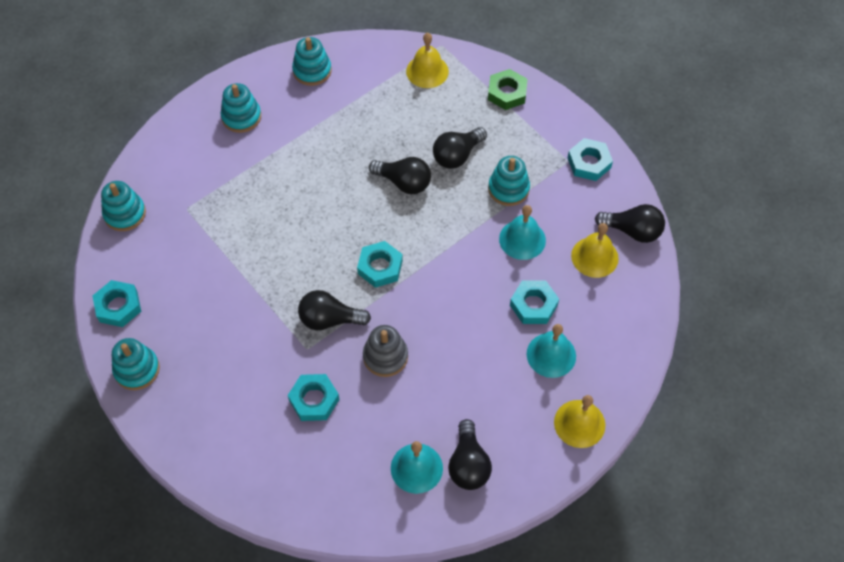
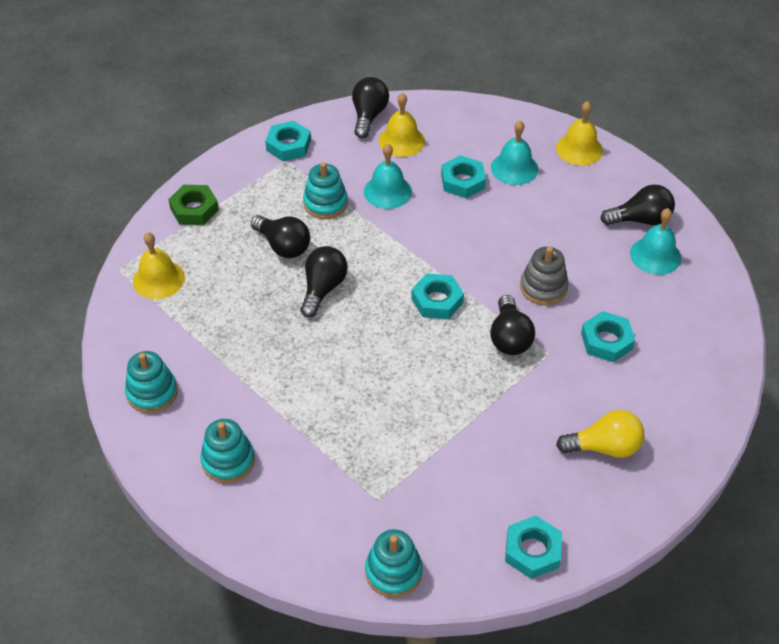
camera: 95 degrees left, 10 degrees down
turquoise stacking toy [112,338,160,390] -> none
none -> yellow light bulb [556,410,644,458]

